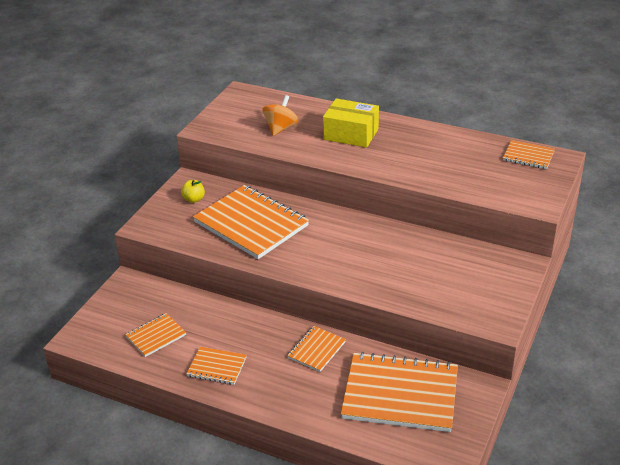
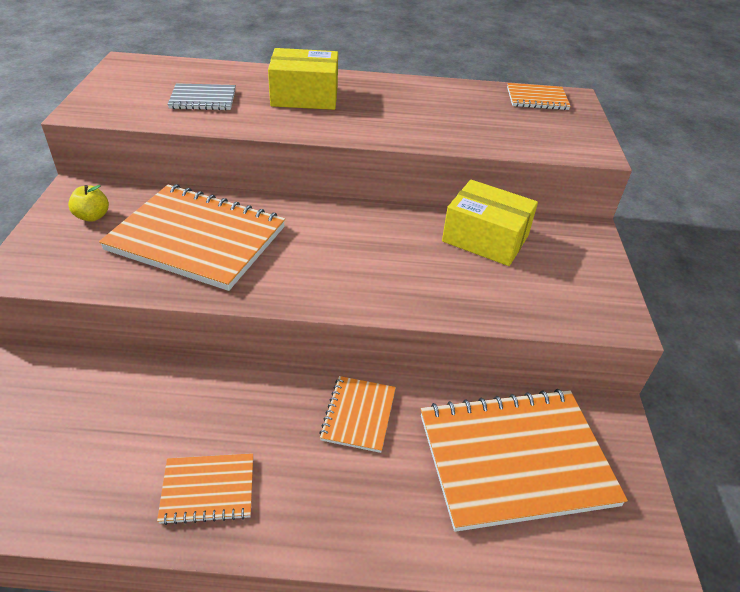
camera: 25 degrees left, 5 degrees up
orange notebook [125,313,186,357] -> none
orange spinning top [263,95,298,136] -> grey notebook [167,83,236,110]
none -> yellow box [442,180,538,266]

